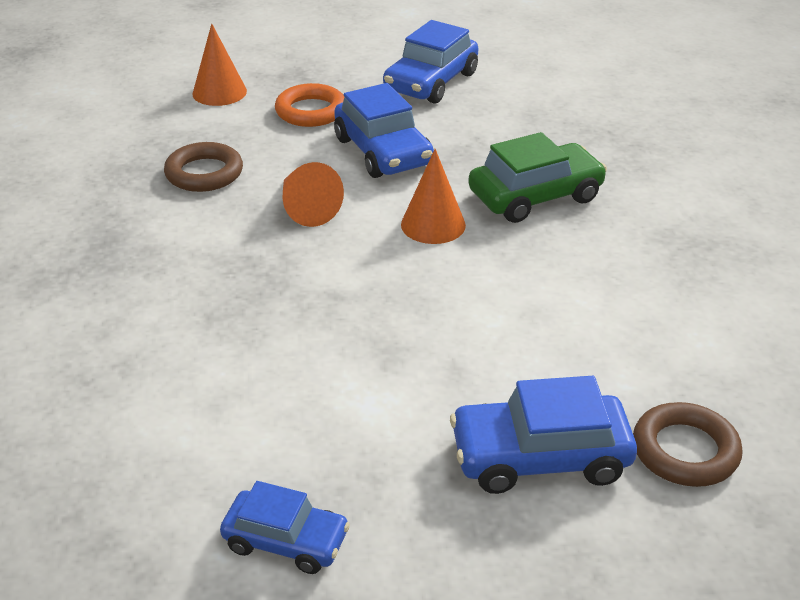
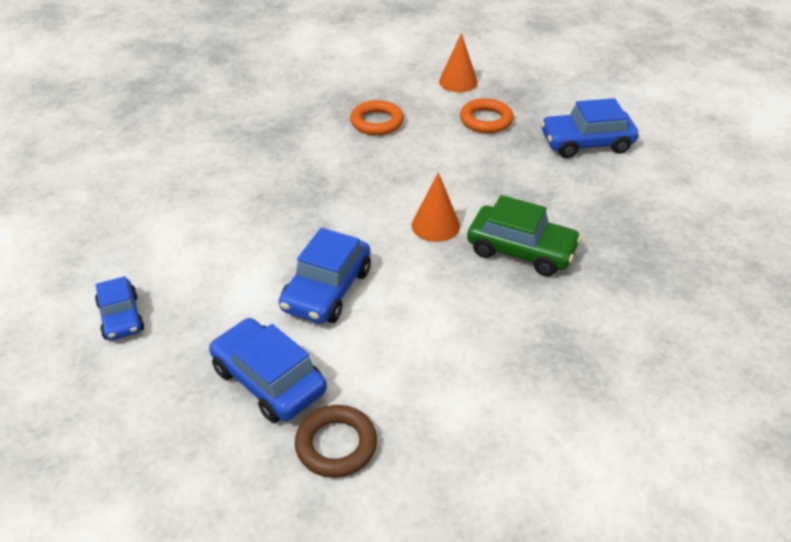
camera: 50 degrees right, 5 degrees up
brown ring [164,142,243,192] -> orange ring [350,100,404,135]
orange cone [283,162,344,227] -> none
blue car [334,83,434,178] -> blue car moved to [279,228,371,324]

